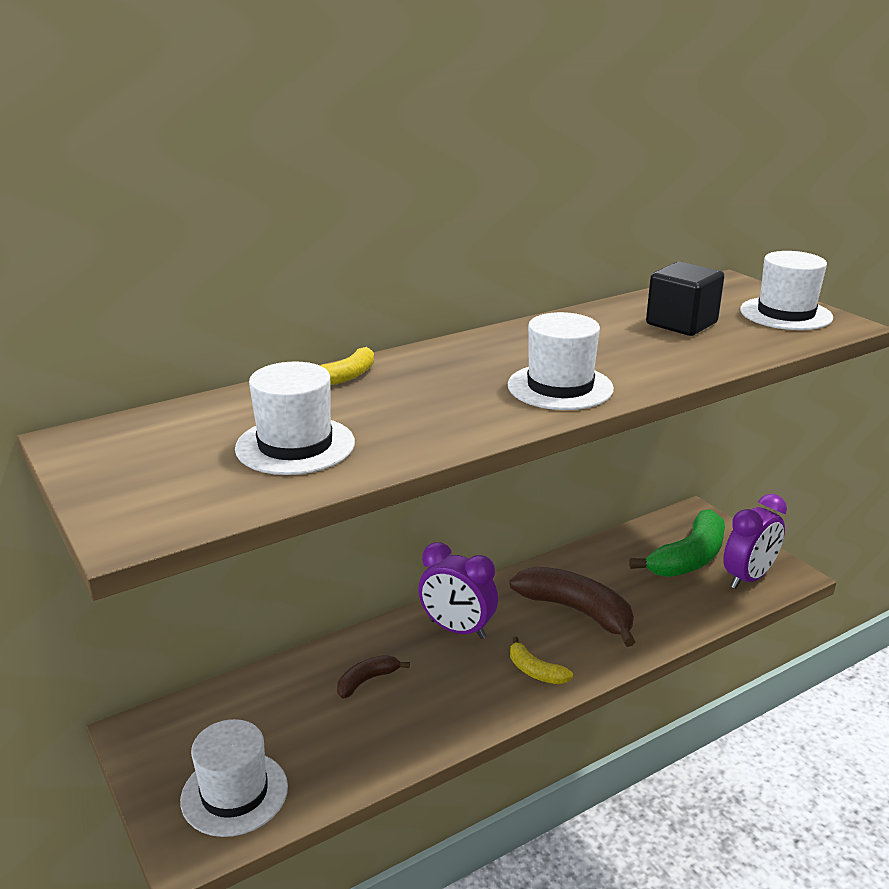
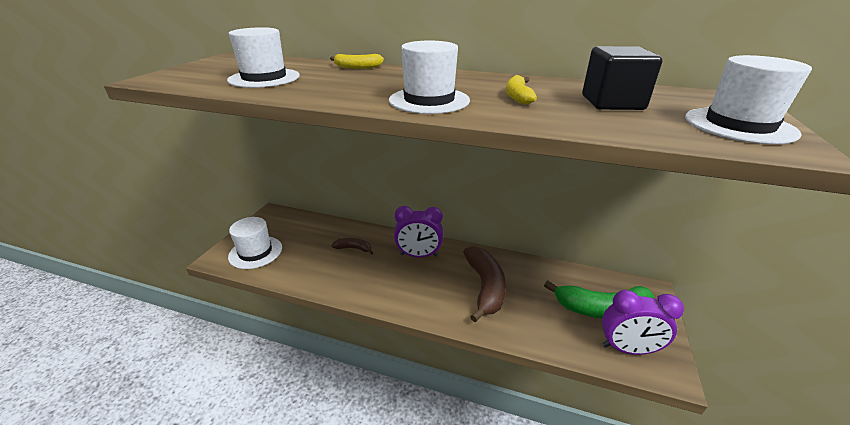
camera: 50 degrees right, 5 degrees up
purple clock [418,542,498,639] -> purple clock turned 75 degrees counterclockwise [394,206,443,257]
yellow banana [510,636,573,684] -> yellow banana moved to [506,75,537,105]

